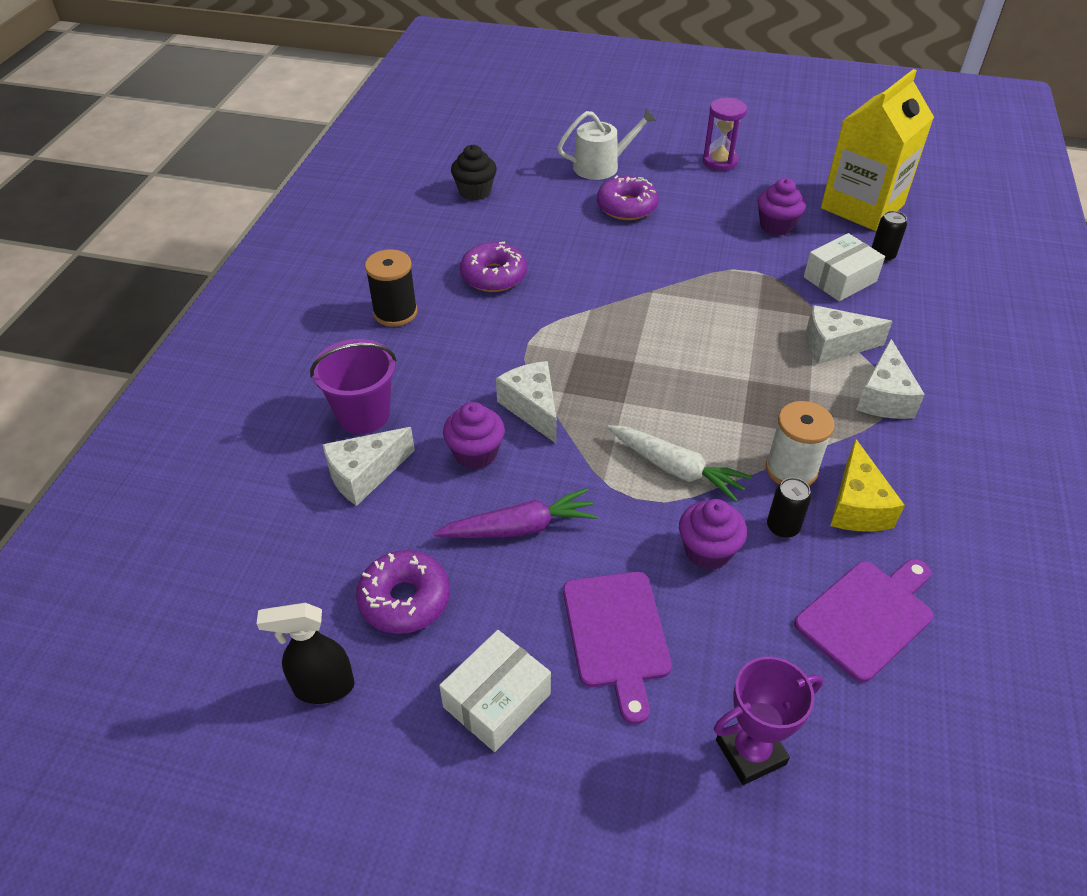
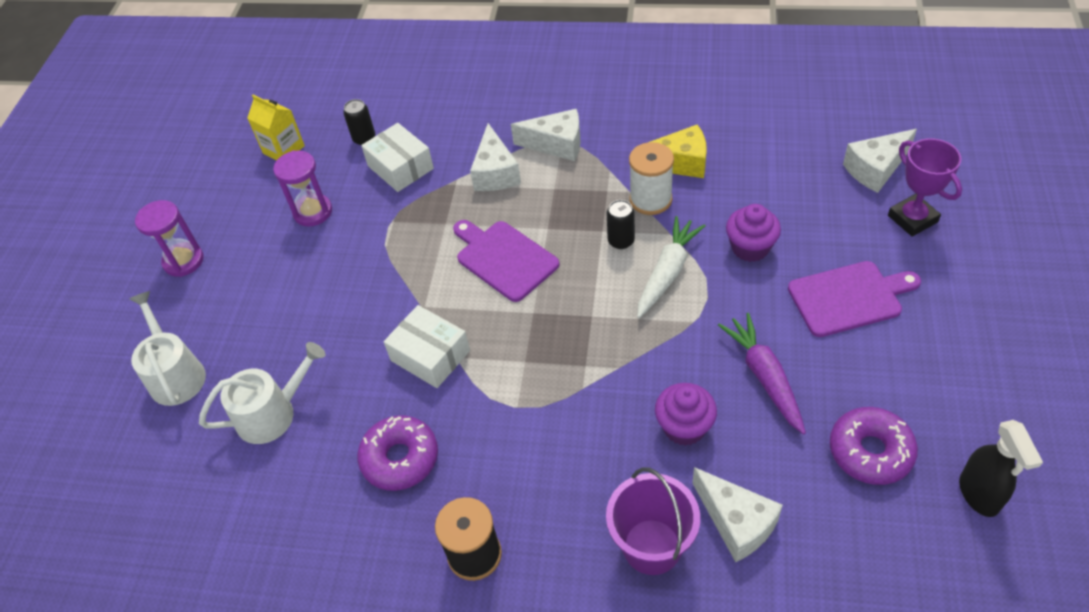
camera: 90 degrees left, 5 degrees up
white box [439,630,551,752] -> white box moved to [384,305,470,388]
black cupcake [451,145,497,200] -> none
white cheese [496,361,557,443] -> white cheese moved to [843,129,917,193]
purple donut [597,175,658,220] -> none
purple cupcake [757,178,806,236] -> purple hourglass [273,150,332,227]
black can [767,477,811,538] -> black can moved to [607,200,635,249]
purple cutting board [794,559,933,683] -> purple cutting board moved to [453,220,560,302]
yellow carton [821,69,934,231] -> yellow carton [247,95,305,160], size x0.50
none -> white watering can [199,342,325,444]

